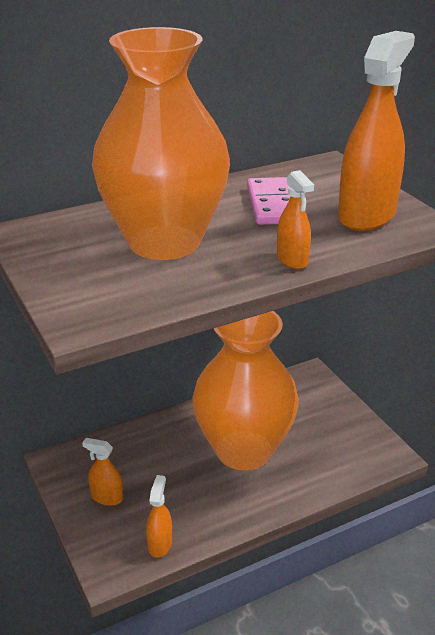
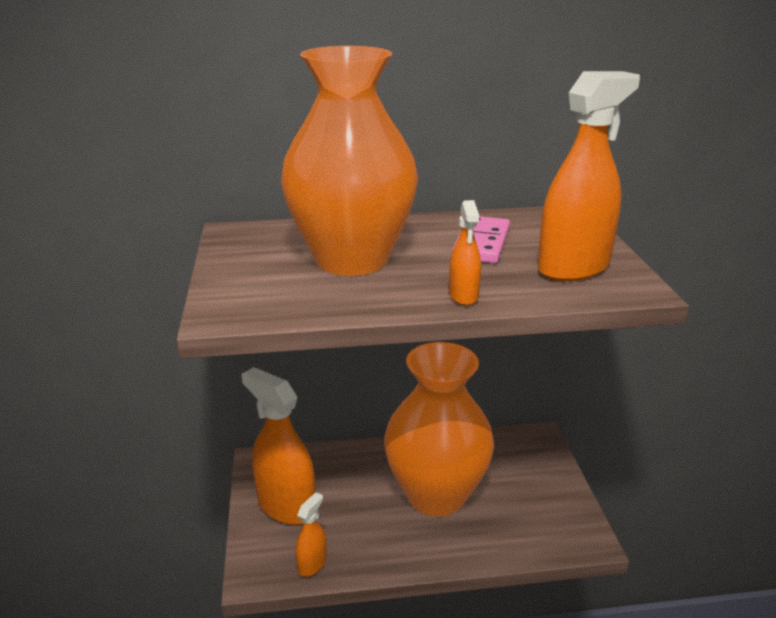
camera: 20 degrees right, 5 degrees down
orange spray bottle [82,438,123,506] -> orange spray bottle [241,367,315,525], size x2.07

